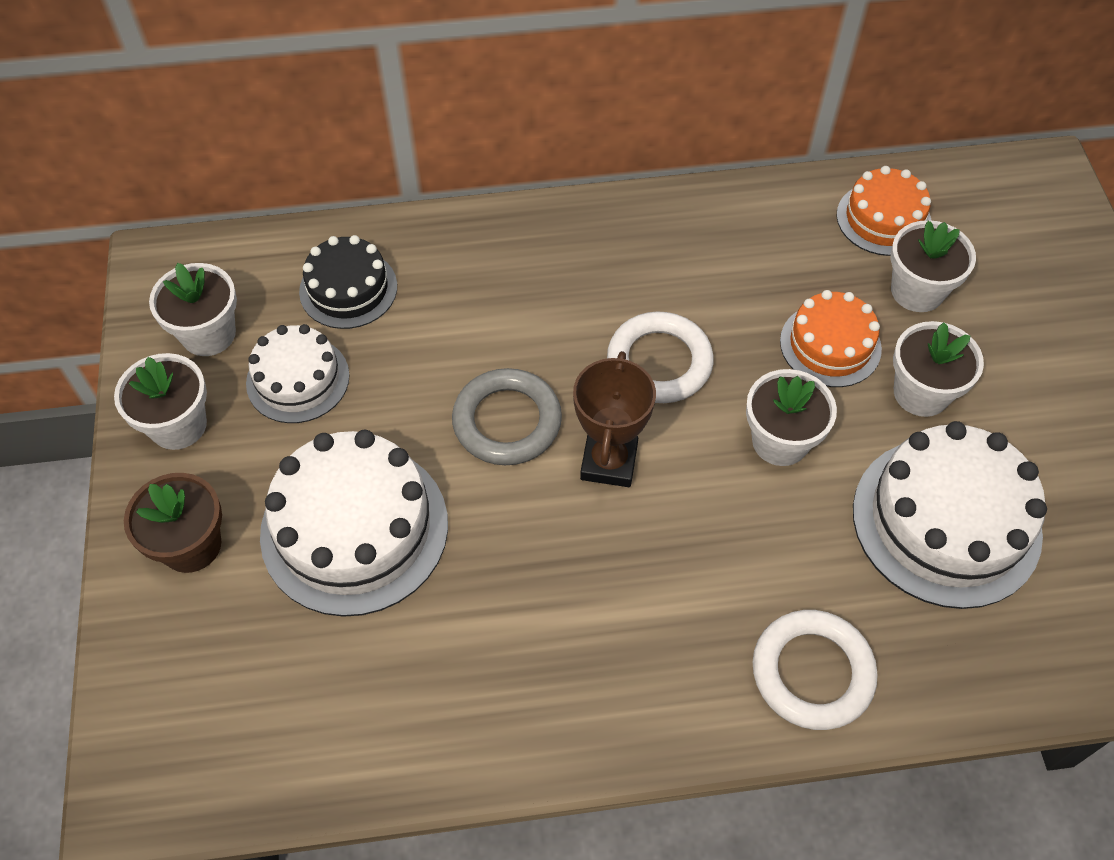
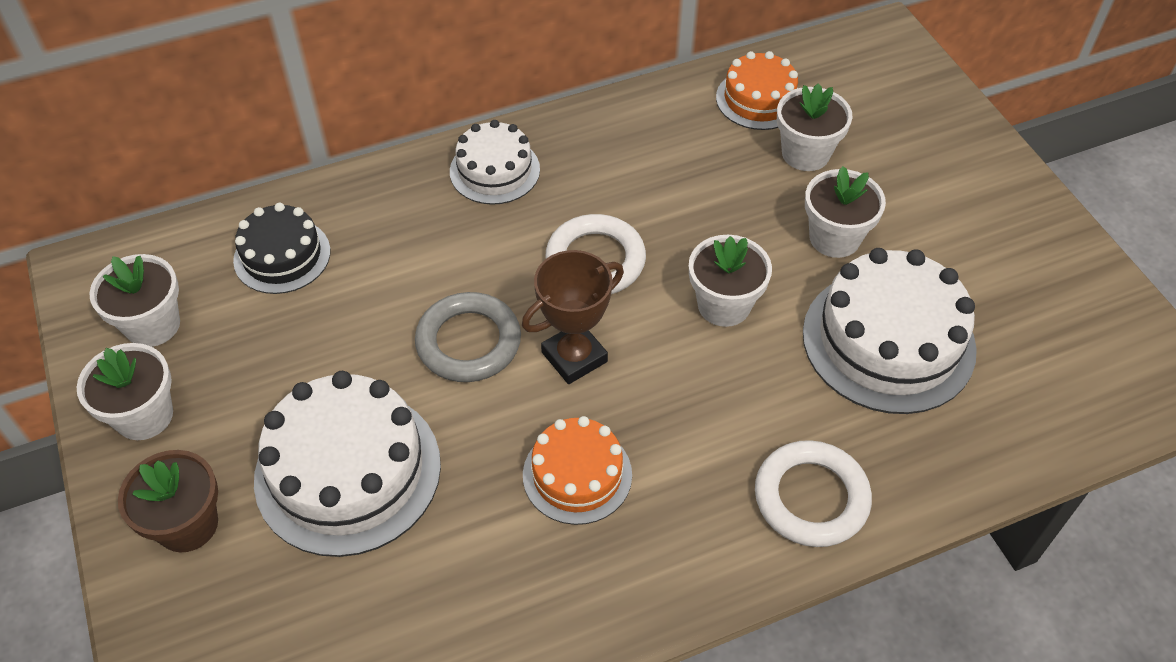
camera: 15 degrees left, 5 degrees down
white cake [246,324,350,423] -> white cake moved to [450,120,540,205]
brown trophy [573,351,656,487] -> brown trophy turned 60 degrees clockwise [522,250,624,384]
orange cake [780,290,882,387] -> orange cake moved to [523,416,632,525]

